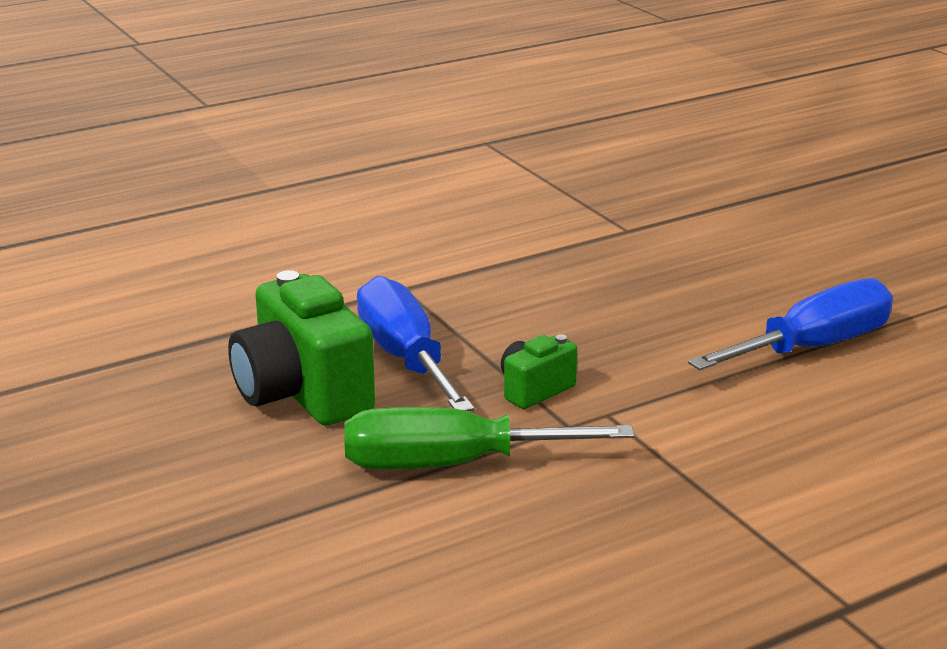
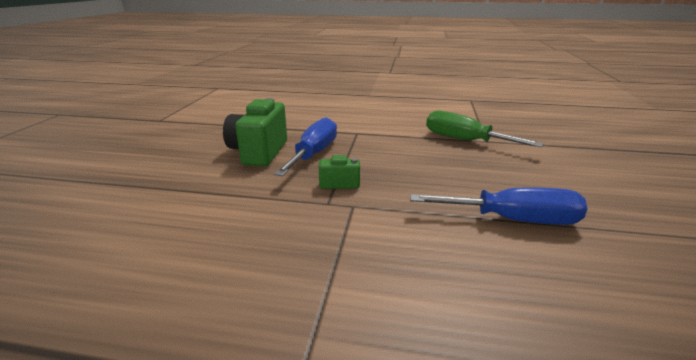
camera: 40 degrees right, 0 degrees up
green screwdriver [344,407,635,470] -> green screwdriver moved to [426,111,544,147]

